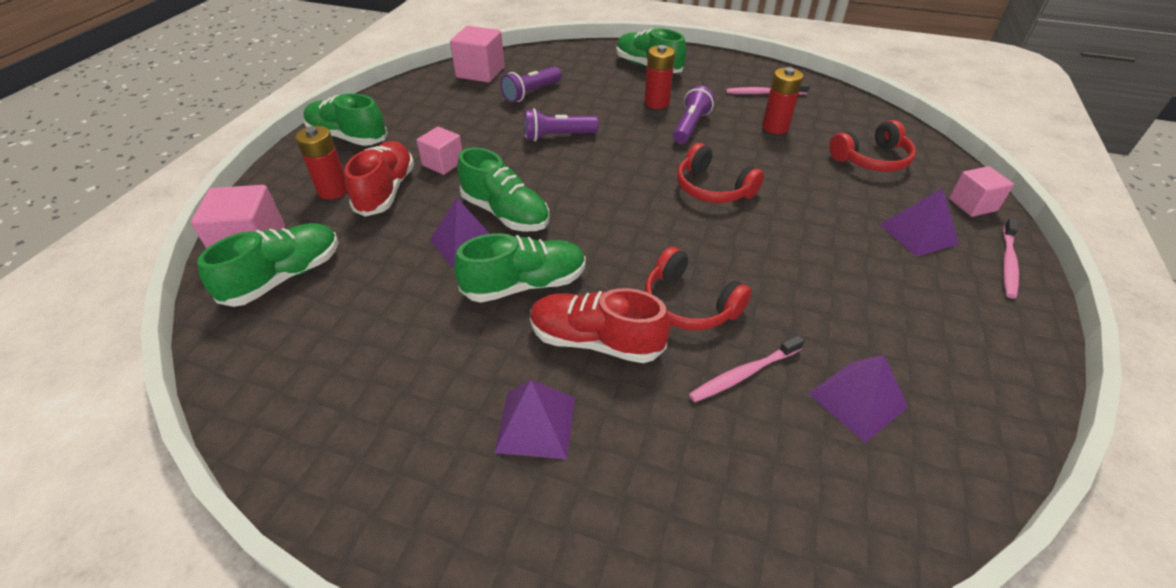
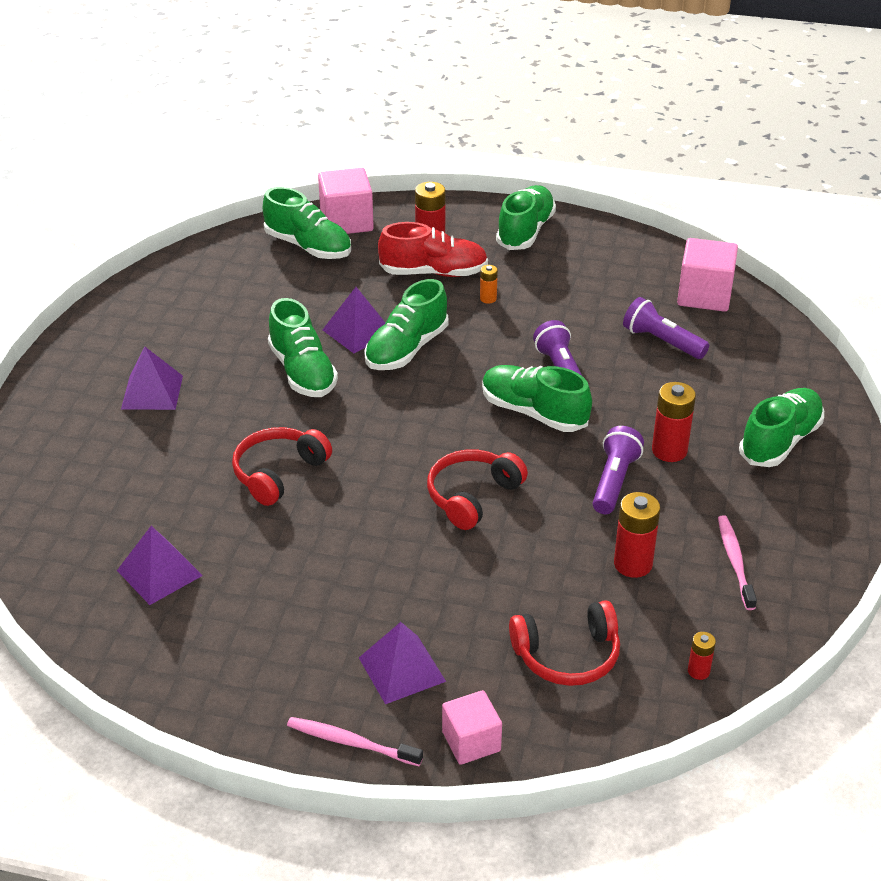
camera: 85 degrees right, 5 degrees down
pink cube [416,127,462,175] -> orange battery [480,265,498,304]
red shoe [530,288,670,363] -> none
purple flashlight [673,85,715,144] -> purple flashlight turned 90 degrees counterclockwise [593,426,644,514]
pink toothbrush [689,335,804,402] -> none
red headphones [829,120,916,172] -> red headphones turned 75 degrees counterclockwise [509,600,620,686]
none -> green shoe [482,365,592,432]
none -> red battery [688,632,716,680]

